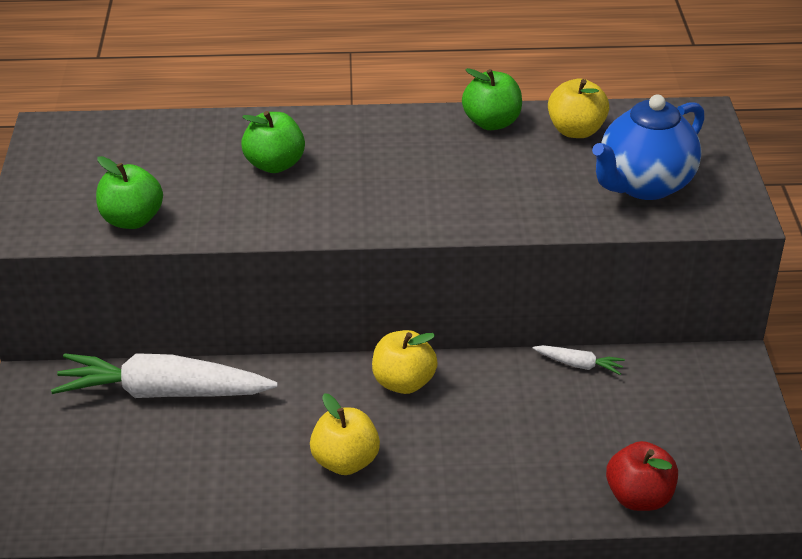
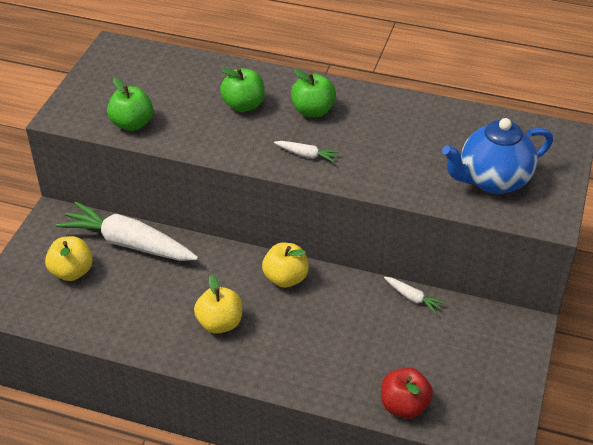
camera: 20 degrees right, 5 degrees up
green apple [462,68,522,130] -> green apple moved to [291,69,336,117]
yellow apple [548,79,609,138] -> yellow apple moved to [45,236,93,281]
none -> white carrot [274,141,340,163]

